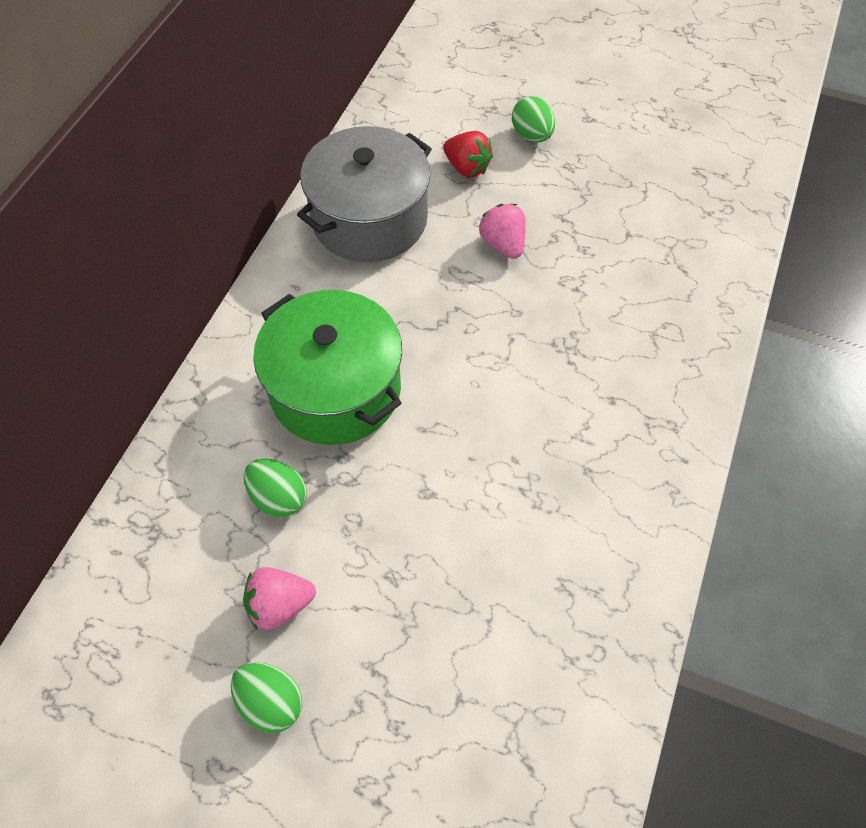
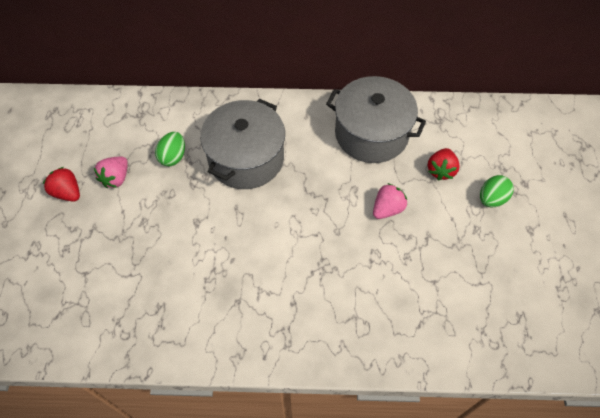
camera: 70 degrees right, 0 degrees up
green egg [231,662,302,734] -> red strawberry [43,167,80,202]
pink strawberry [243,567,316,630] -> pink strawberry turned 120 degrees counterclockwise [94,156,128,188]
green pot [253,290,402,445] -> grey pot [200,99,285,189]

